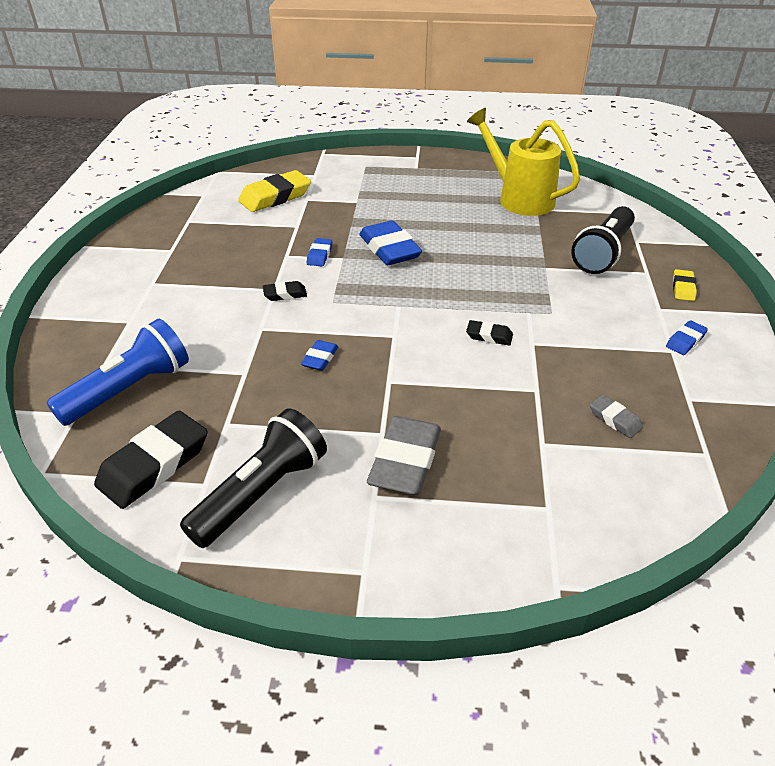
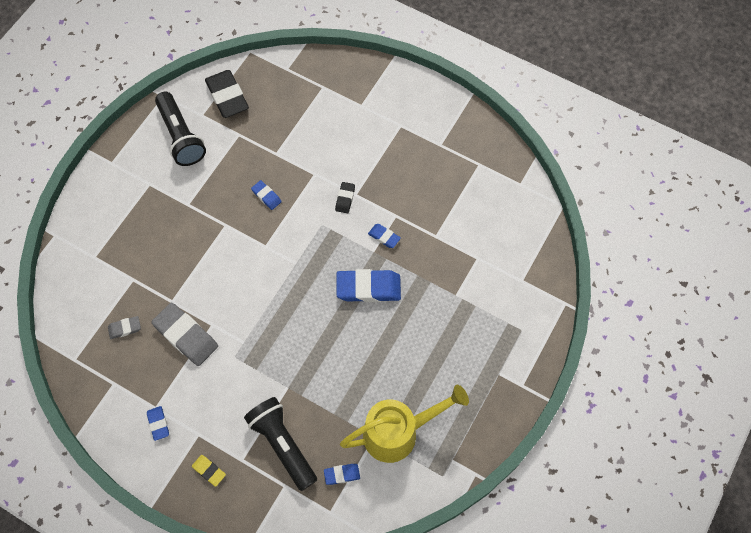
camera: 115 degrees right, 25 degrees up
blue flashlight [46,319,189,426] -> none
yellow eraser [238,170,311,212] -> none
grey eraser [367,416,441,495] -> grey eraser moved to [152,303,218,366]
black eraser [466,320,513,345] -> none
none -> blue eraser [324,464,360,485]

